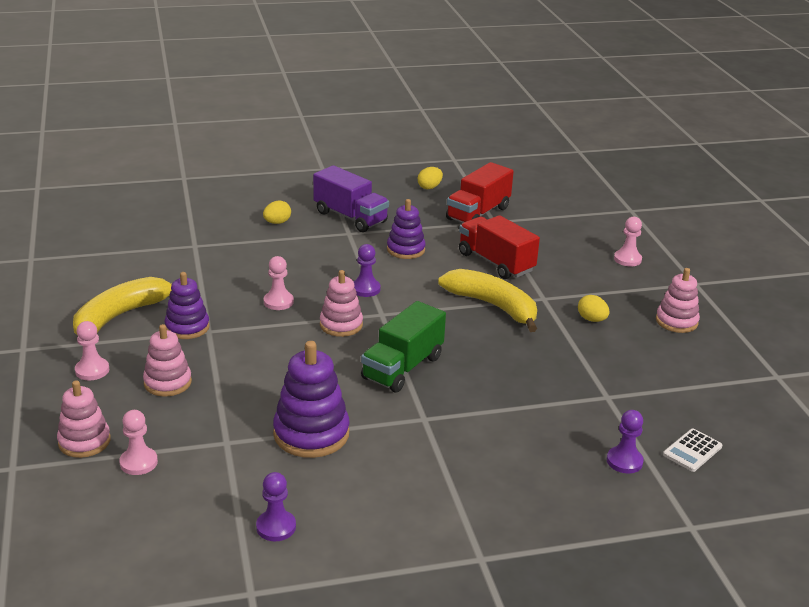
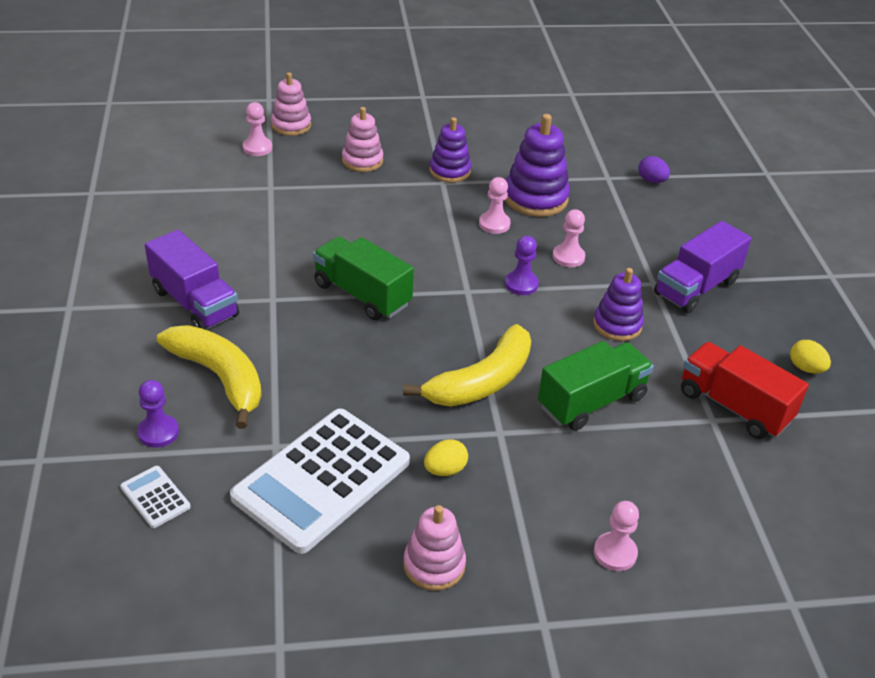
camera: 95 degrees right, 10 degrees up
yellow banana [73,277,172,335] -> yellow banana moved to [157,325,262,429]
pink pawn [75,321,109,380] -> pink pawn moved to [552,209,585,267]
purple pawn [256,472,296,541] -> none
yellow egg [263,201,291,224] -> none
purple stacking toy [273,341,350,458] -> purple stacking toy moved to [505,114,570,217]
pink stacking toy [320,270,363,337] -> none
red truck [459,215,540,279] -> green truck [538,341,654,431]
none -> purple truck [145,230,239,330]
none -> white calculator [230,409,410,554]
none -> purple egg [638,156,670,183]

